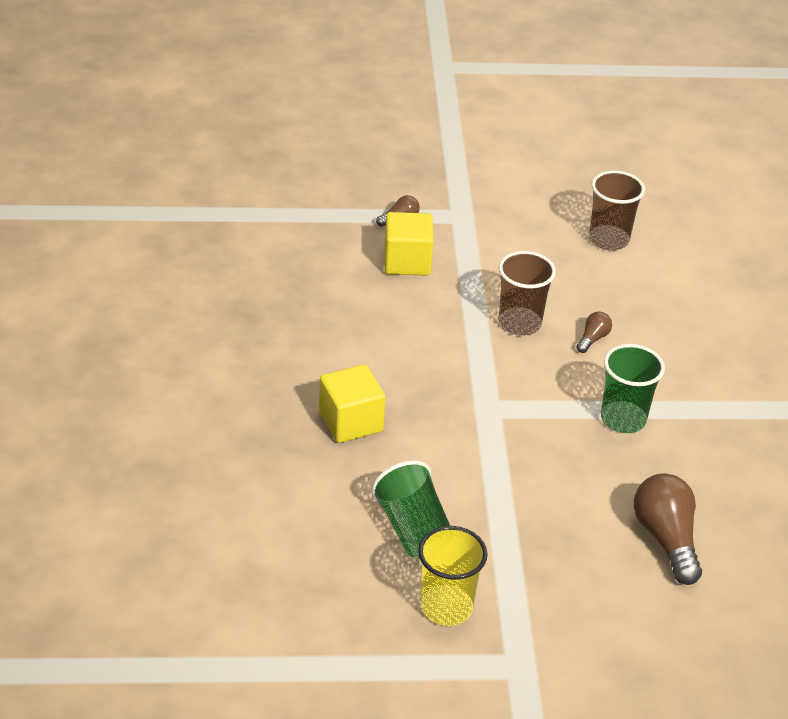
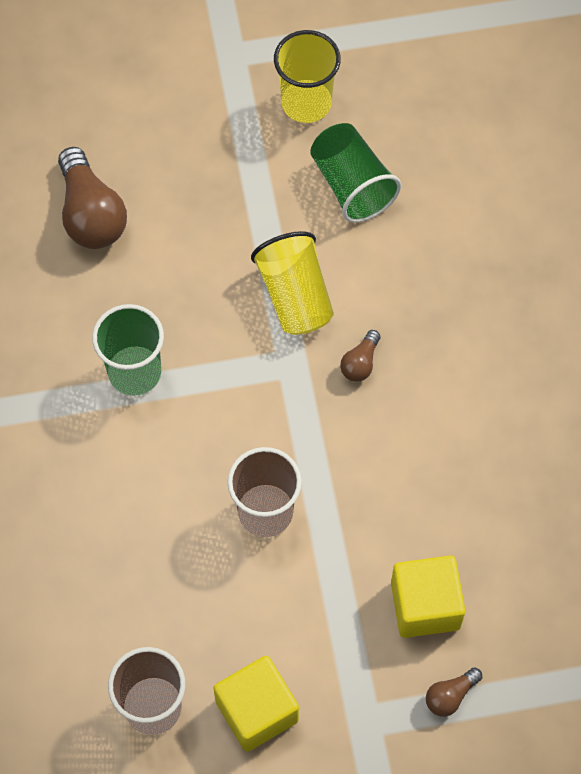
camera: 175 degrees right, 25 degrees up
yellow cube [319,364,385,443] -> yellow cube moved to [213,656,299,752]
brown light bulb [576,312,612,353] -> brown light bulb moved to [340,330,380,382]
none -> yellow cup [251,231,334,335]

